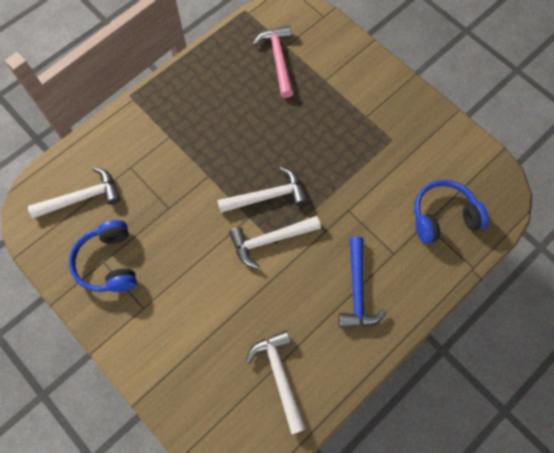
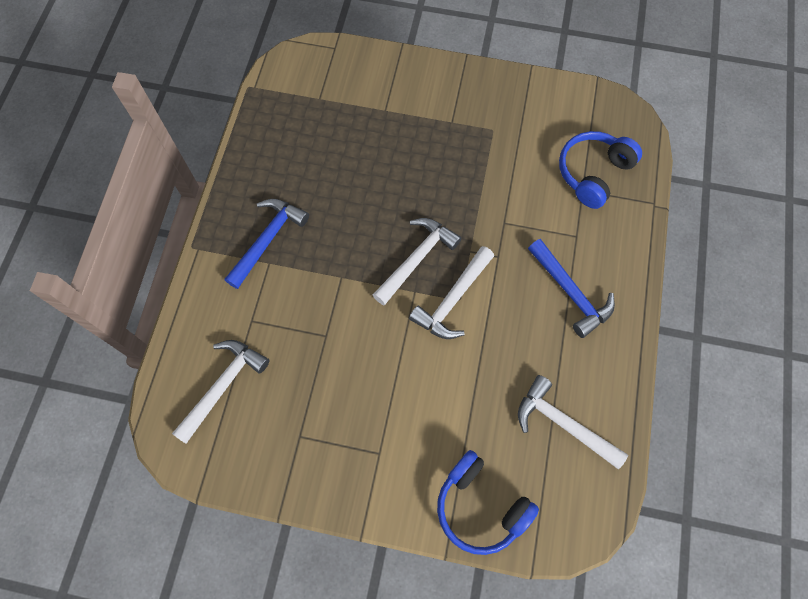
camera: 35 degrees left, 0 degrees up
blue headphones [69,220,137,292] -> blue headphones moved to [437,450,539,555]
pink hammer [253,26,294,98] -> none
none -> blue hammer [224,199,309,289]

